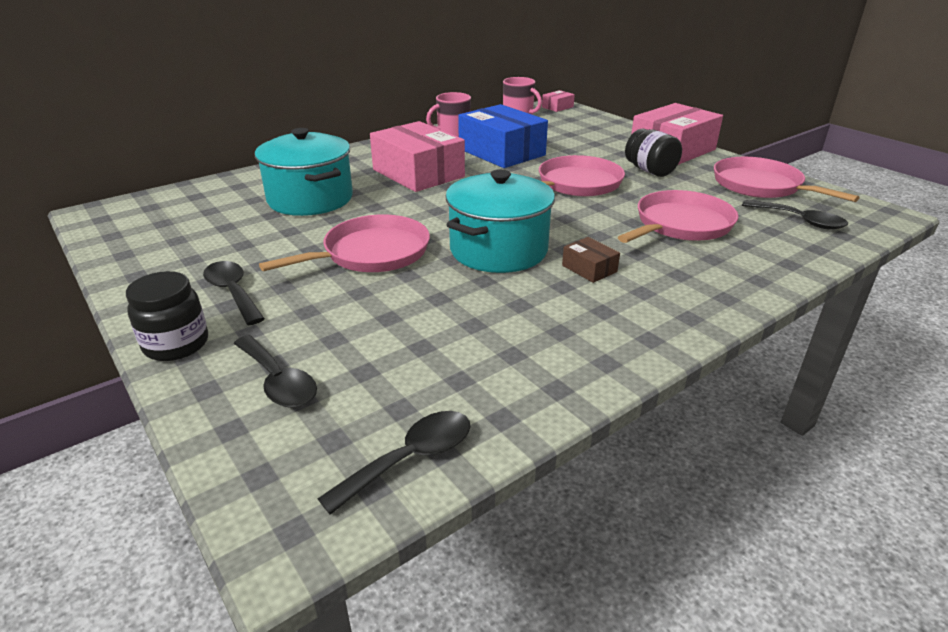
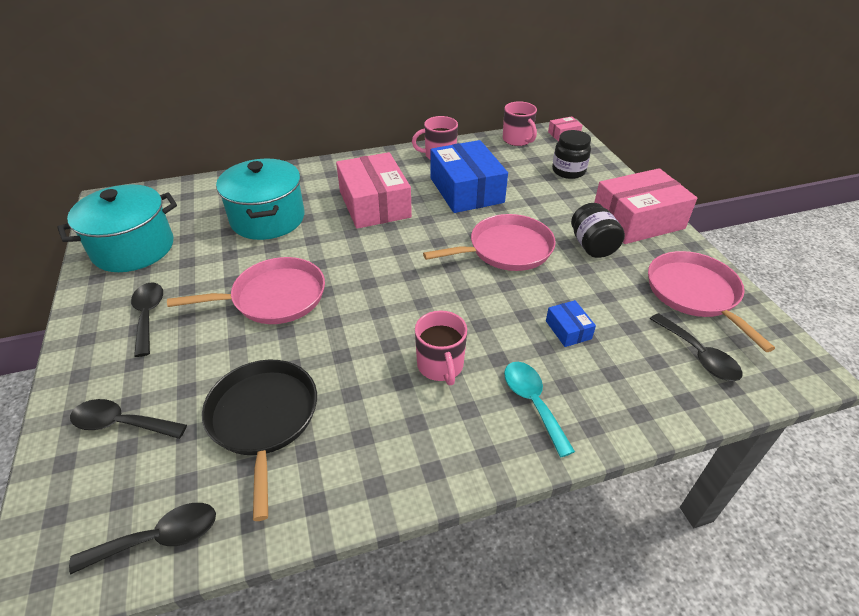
camera: 20 degrees right, 10 degrees up
black jar [126,271,208,361] -> black jar moved to [552,130,591,179]
black spoon [234,335,317,408] -> black spoon turned 120 degrees clockwise [70,399,187,439]
turquoise pot [446,170,555,273] -> turquoise pot moved to [58,184,177,272]
brown box [562,237,620,283] -> pink mug [415,310,467,386]
pink pan [618,190,738,243] -> blue box [546,300,596,347]
none -> black pan [202,360,317,521]
none -> turquoise spoon [504,362,575,457]

